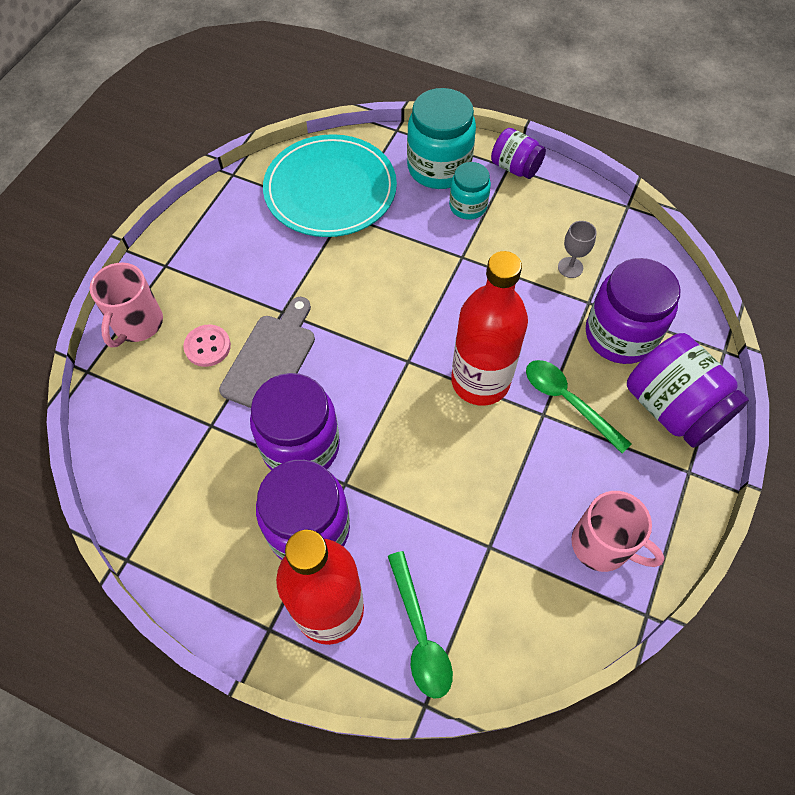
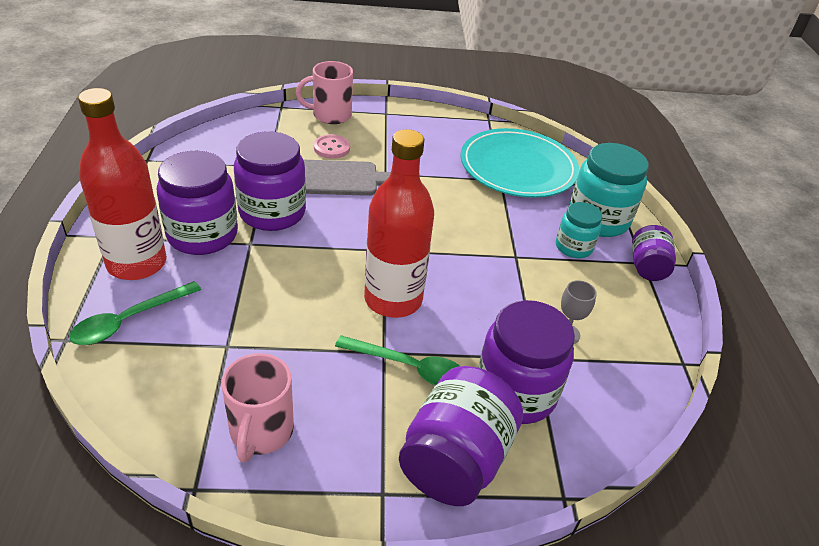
camera: 60 degrees right, 20 degrees down
green spoon [526,360,632,454] -> green spoon turned 90 degrees clockwise [335,335,460,386]

